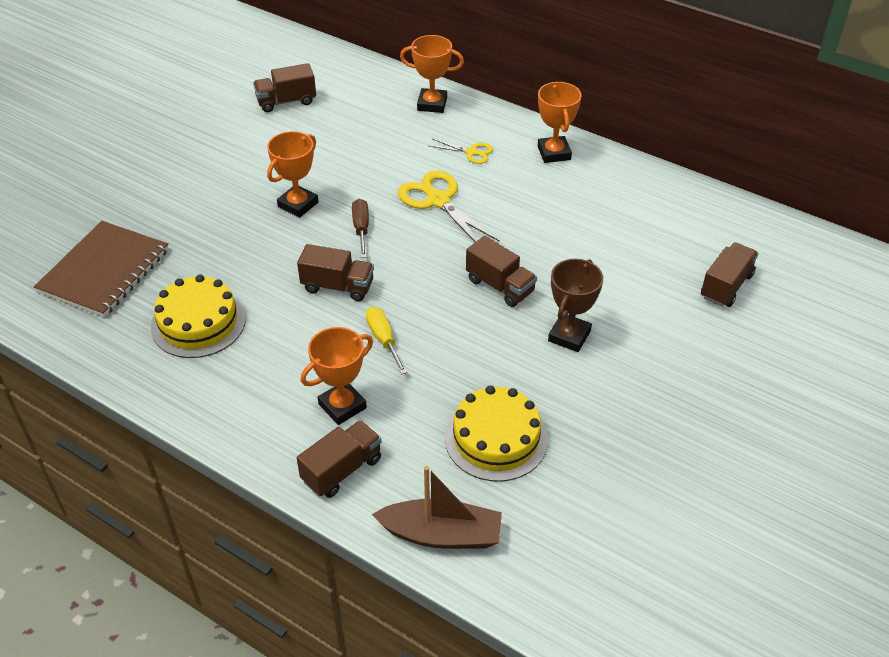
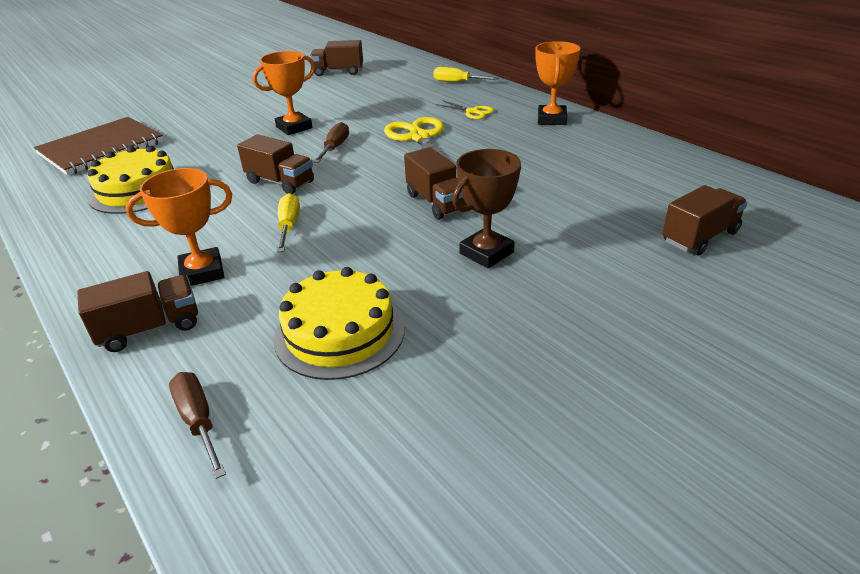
camera: 20 degrees right, 10 degrees down
brown boat [372,466,502,549] -> brown screwdriver [169,372,226,479]
orange trophy [400,35,464,113] -> yellow screwdriver [433,67,498,82]

